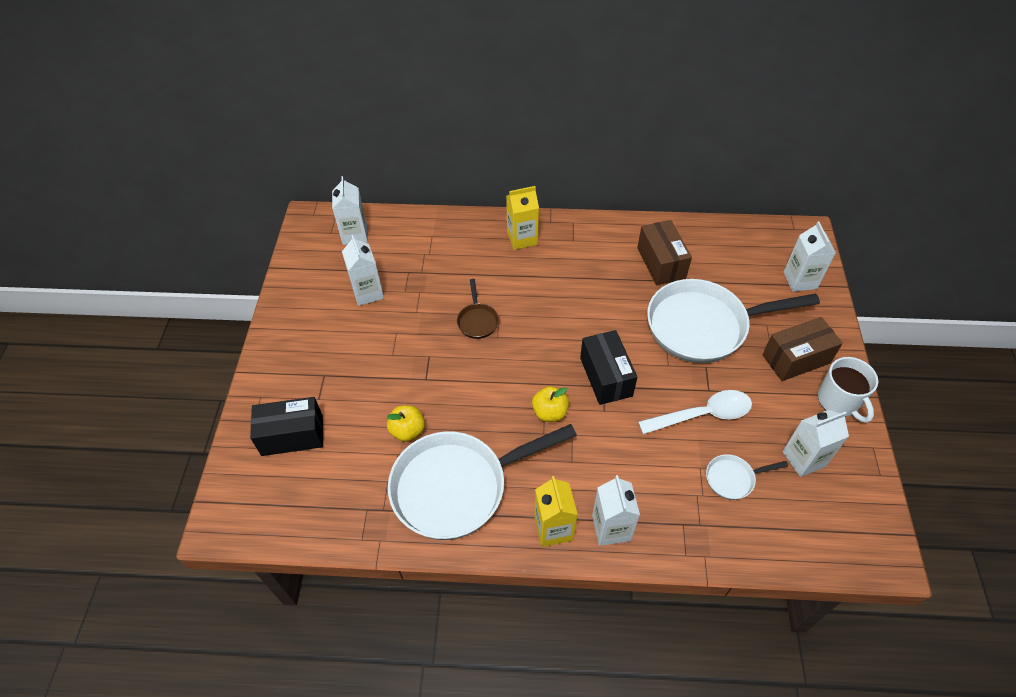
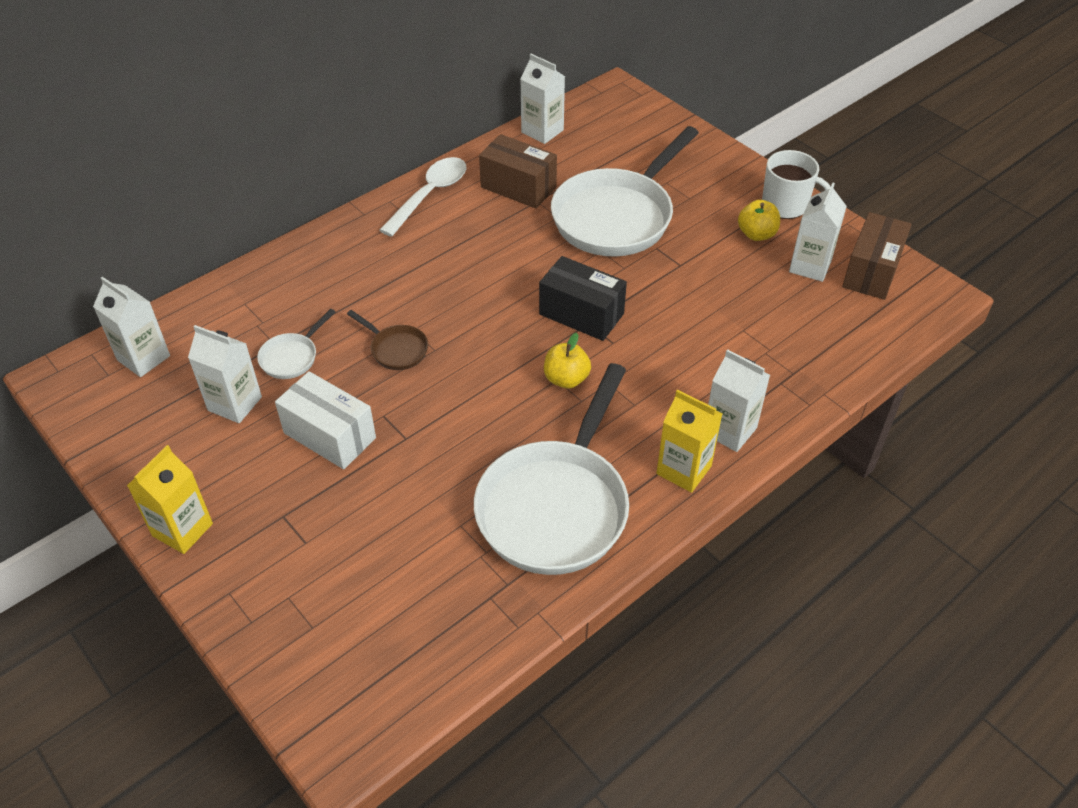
camera: 45 degrees left, 5 degrees down
black box [250,397,323,456] -> none
yellow apple [386,405,425,442] -> yellow apple moved to [738,200,780,241]
yellow carton [506,186,539,250] -> yellow carton moved to [127,445,213,554]
white spoon [638,390,752,434] -> white spoon moved to [379,157,466,237]
white pan [706,454,788,500] -> white pan moved to [257,309,335,379]
brown box [763,317,843,381] -> brown box moved to [842,212,912,300]
white carton [784,221,836,292] -> white carton moved to [520,54,565,144]
none -> white box [275,371,376,469]

